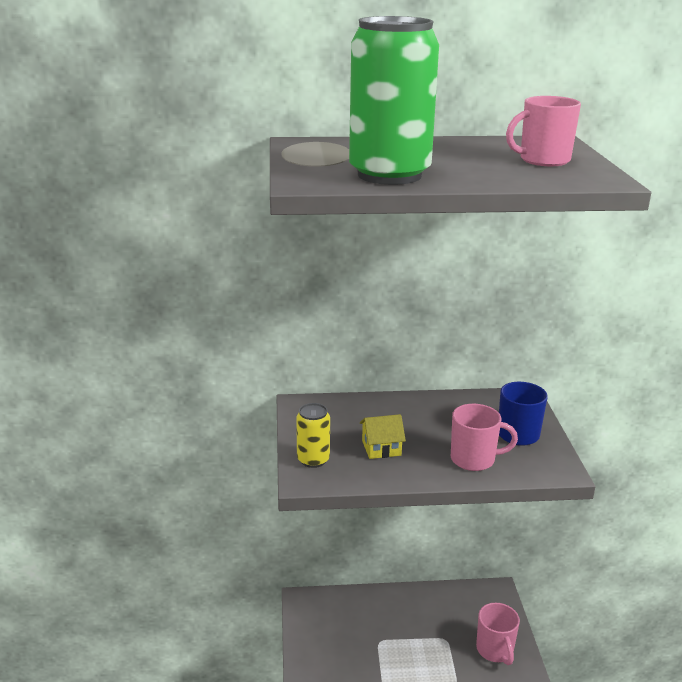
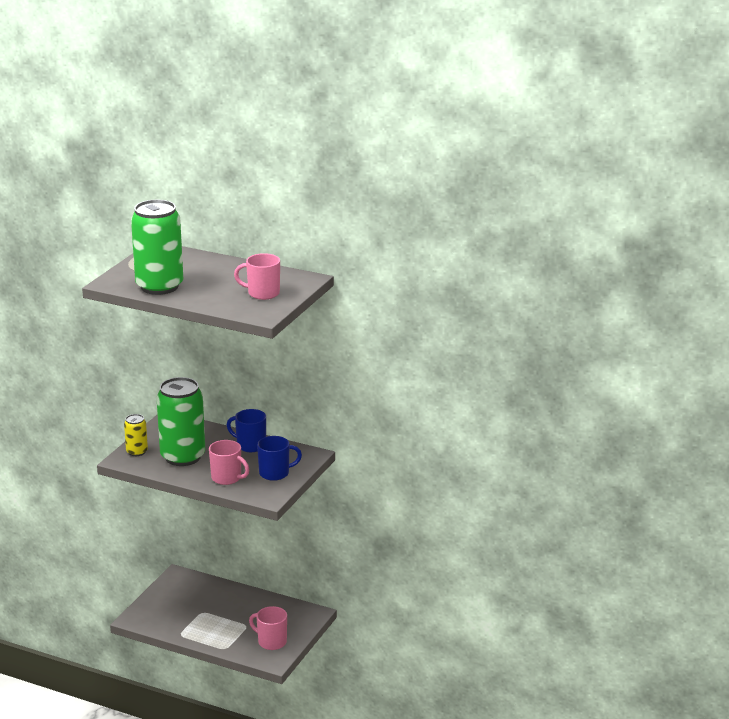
camera: 30 degrees right, 0 degrees up
yellow house [360,414,406,459] -> green can [157,377,205,466]
pink mug [476,603,520,665] -> pink mug turned 105 degrees clockwise [249,606,287,650]
none -> blue mug [227,409,266,452]

